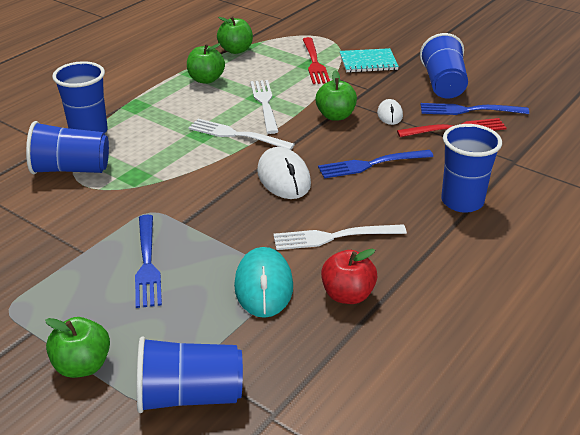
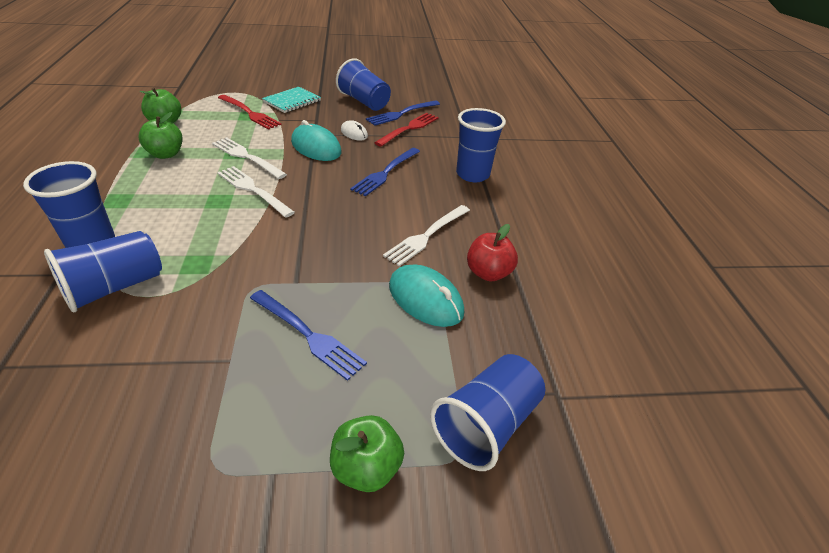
camera: 45 degrees left, 5 degrees up
white fork [188,119,295,150] -> white fork turned 60 degrees clockwise [217,166,295,218]
white mouse [257,147,311,199] -> none
green apple [315,70,357,121] -> turquoise mouse [291,120,341,161]

